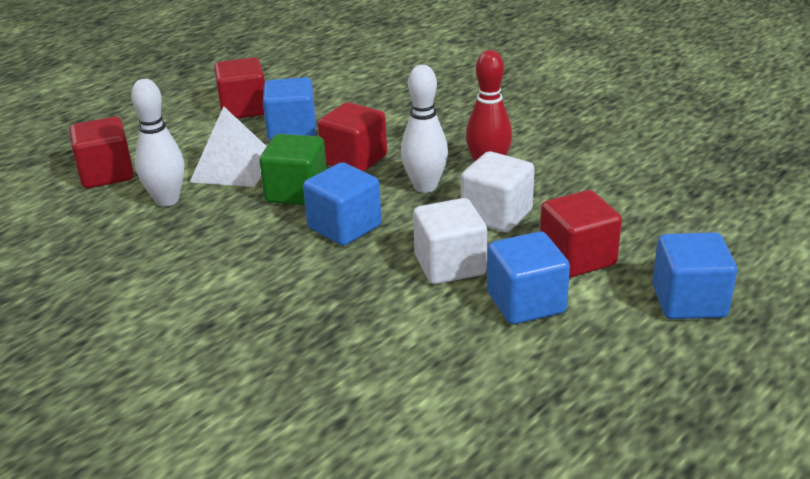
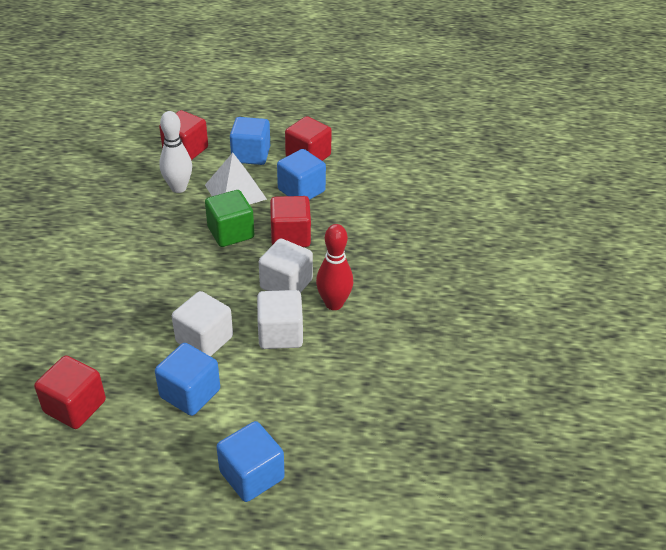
camera: 50 degrees right, 10 degrees up
blue cube [303,162,382,246] -> blue cube moved to [230,117,270,165]
white bowling pin [401,65,448,193] -> white cube [259,239,313,293]
red cube [540,190,622,277] -> red cube moved to [34,355,106,429]

